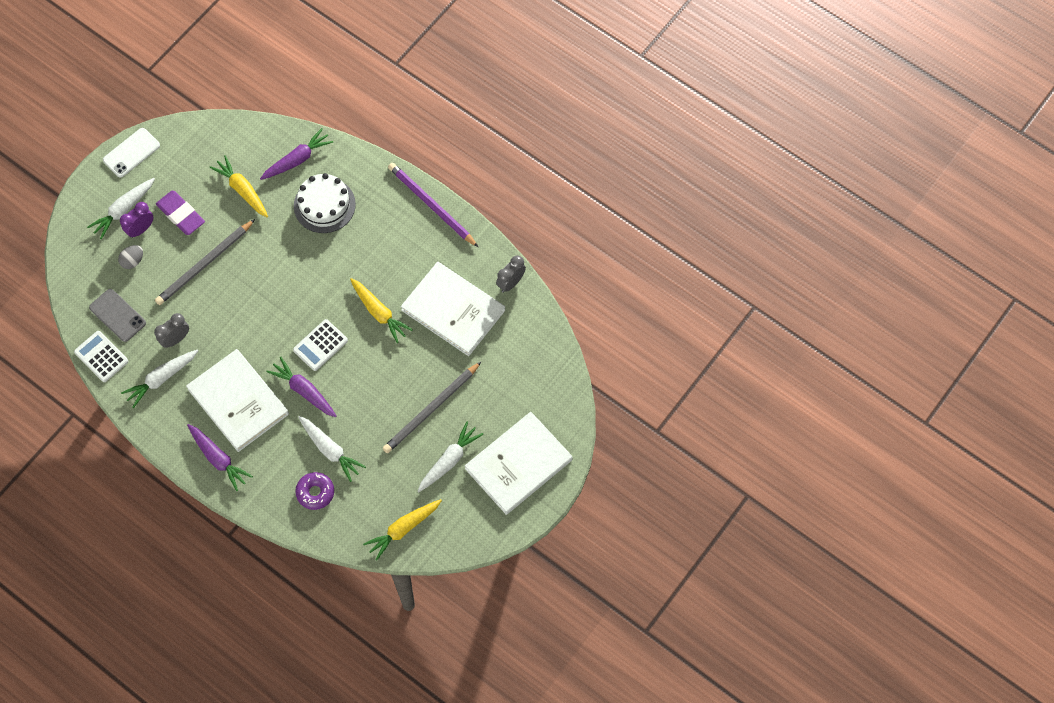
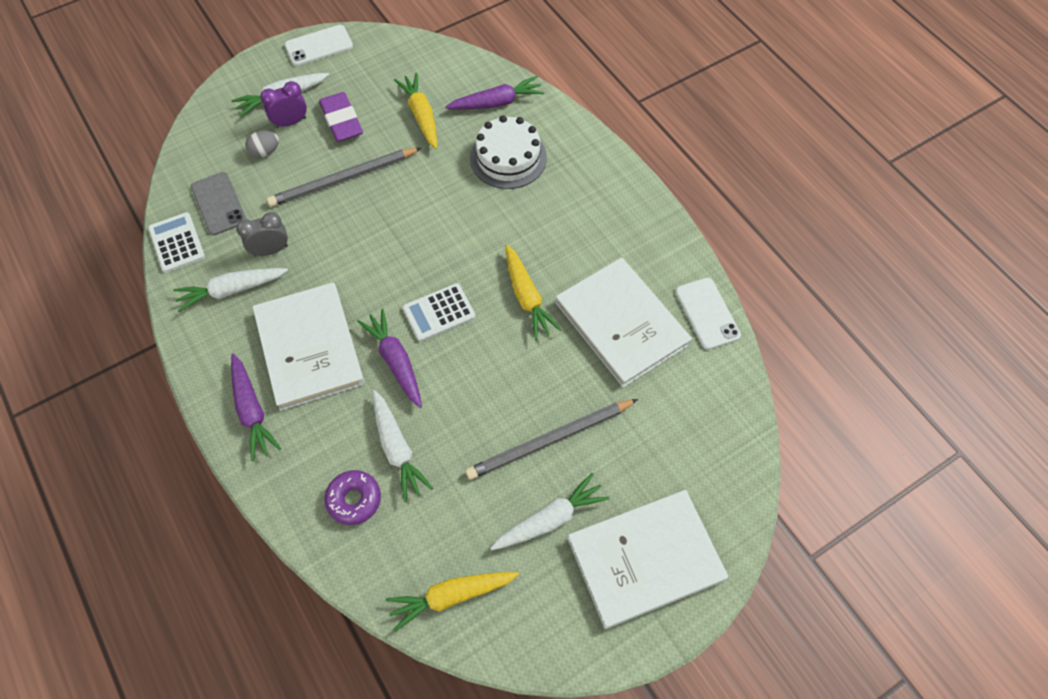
camera: 20 degrees right, 5 degrees down
purple pencil [388,163,478,247] -> none
grey clock [496,255,526,293] -> white phone [676,278,741,350]

